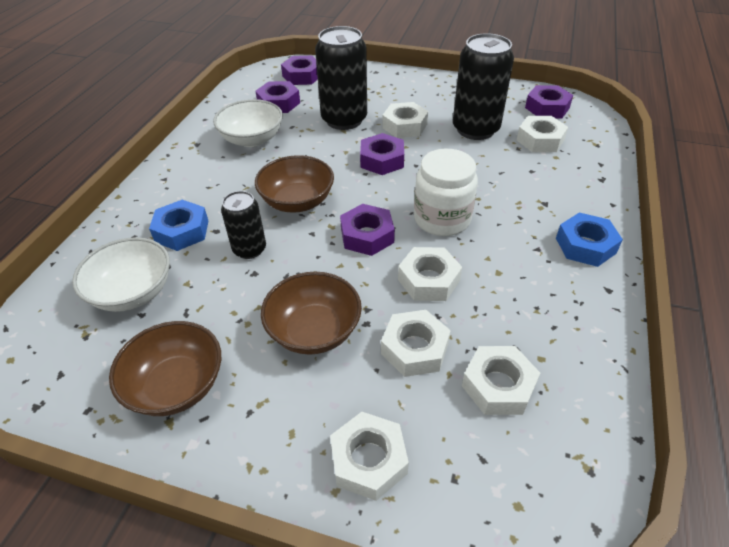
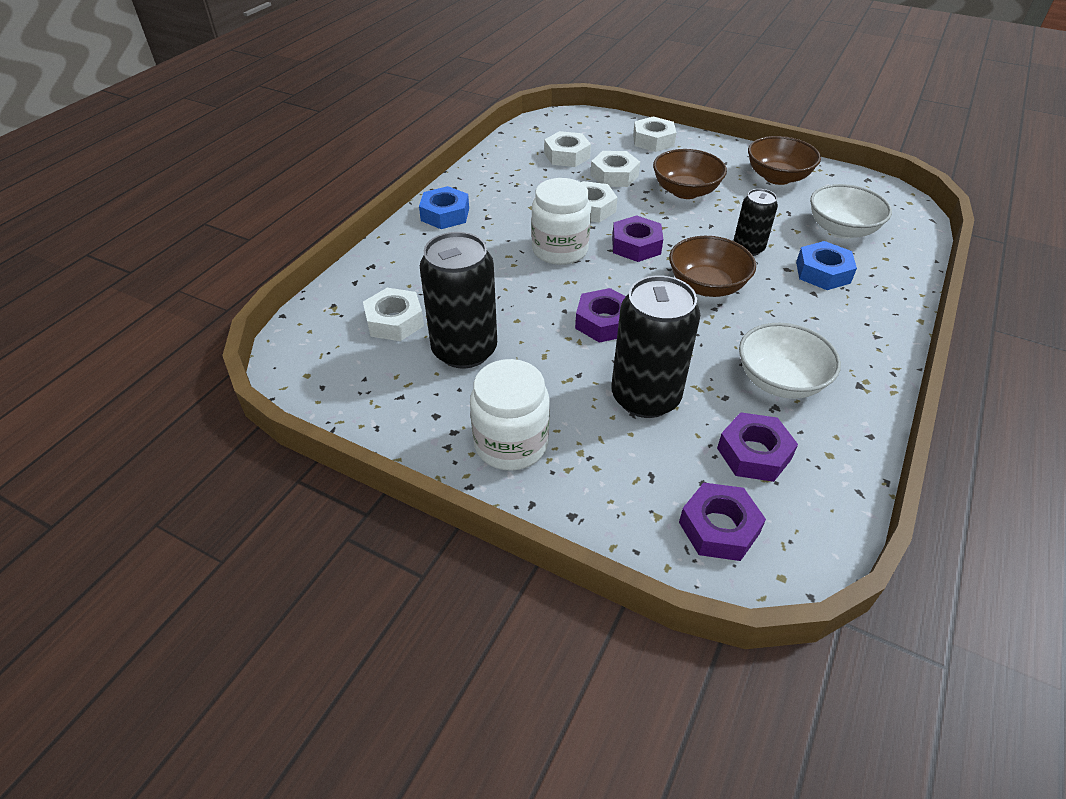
camera: 170 degrees left, 0 degrees up
white nut [382,102,428,138] -> none
purple nut [525,85,573,118] -> none
none -> white jar [470,359,550,471]

